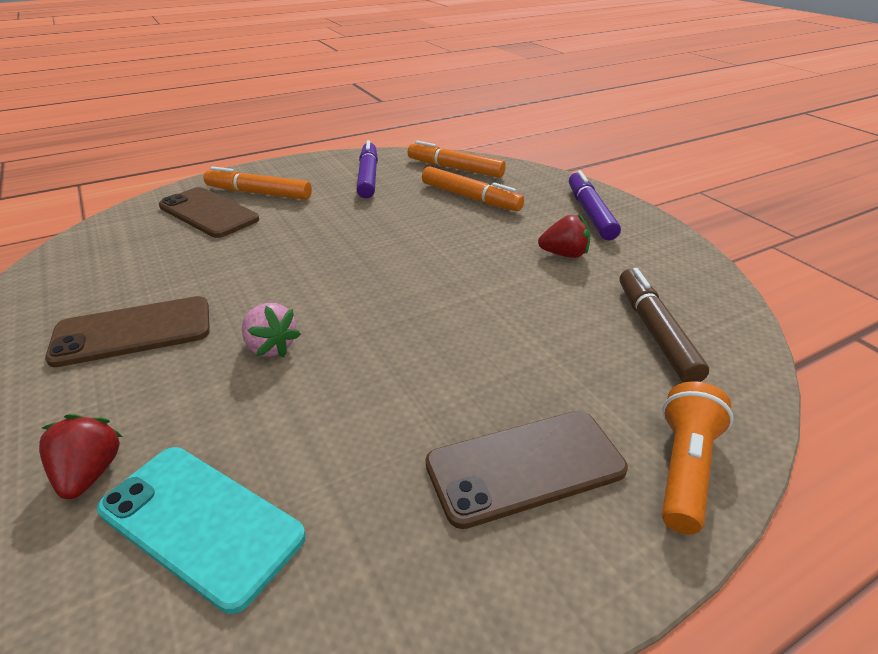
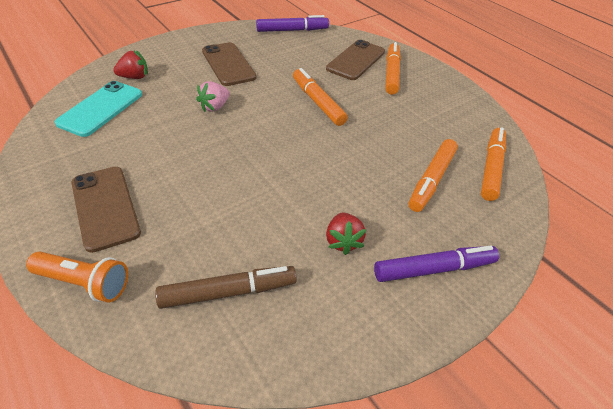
camera: 80 degrees right, 10 degrees up
purple marker [356,140,378,198] -> purple marker moved to [256,15,329,32]
none -> orange marker [293,68,348,126]

